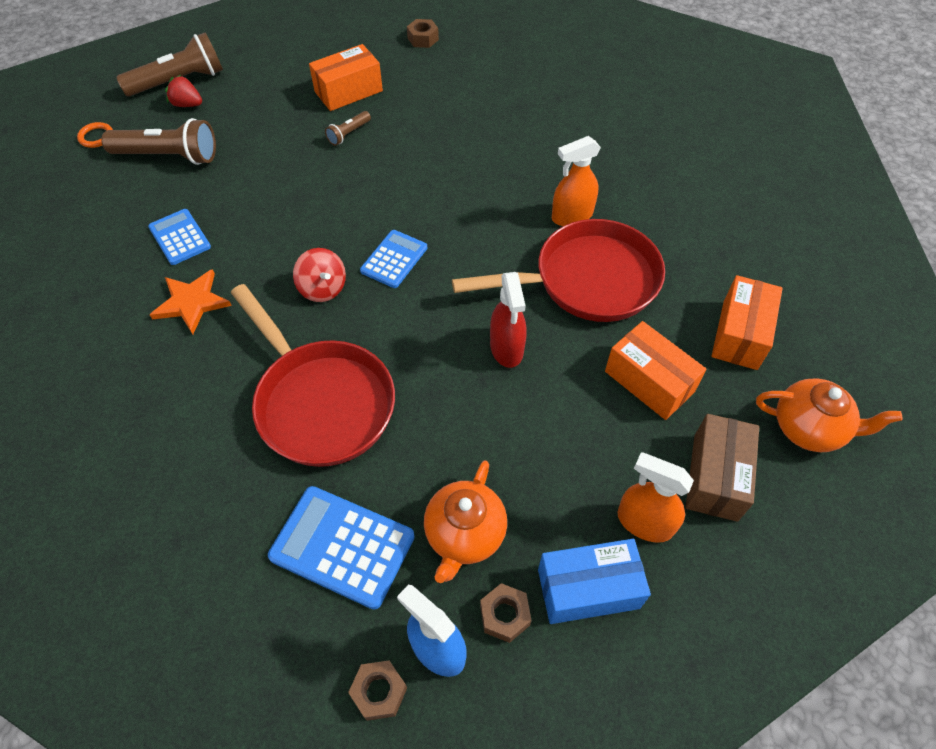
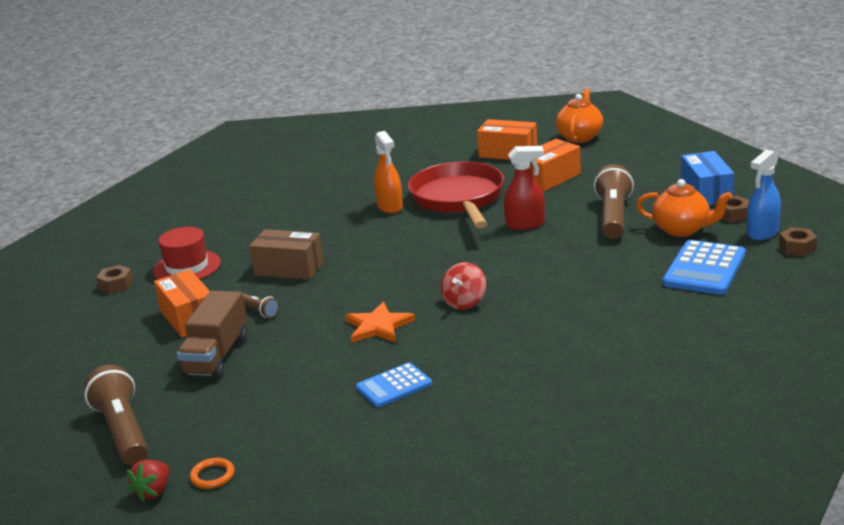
camera: 85 degrees left, 30 degrees down
brown flashlight [101,118,216,165] -> brown flashlight moved to [594,164,634,239]
orange star [150,269,232,334] -> orange star moved to [345,302,415,343]
red strawberry [165,75,202,107] -> red strawberry moved to [127,460,169,502]
red pan [231,284,395,467] -> none
red spinning top [293,248,346,302] -> red spinning top turned 150 degrees clockwise [441,262,486,310]
blue calculator [360,230,427,288] -> none
orange spray bottle [617,453,694,543] -> none
brown box [686,414,759,522] -> brown box moved to [249,229,324,280]
none -> red hat [153,227,221,280]
none -> brown truck [177,291,248,378]

